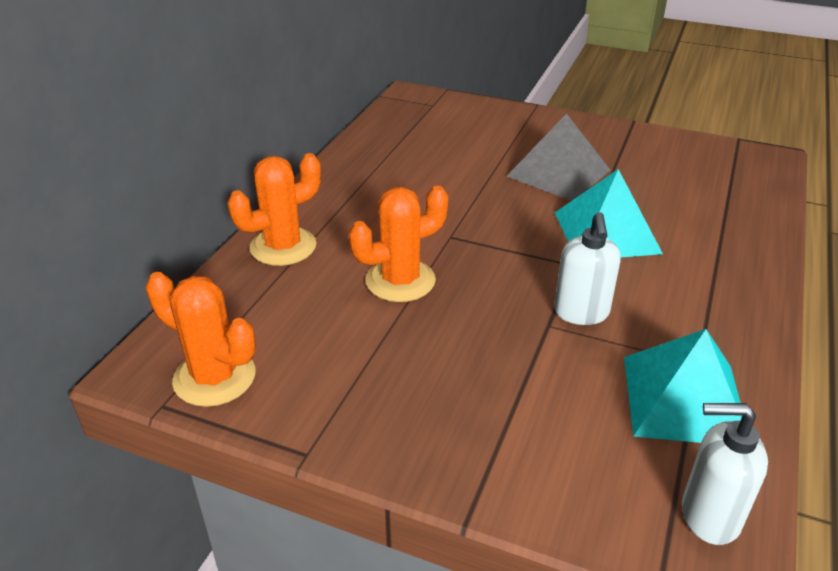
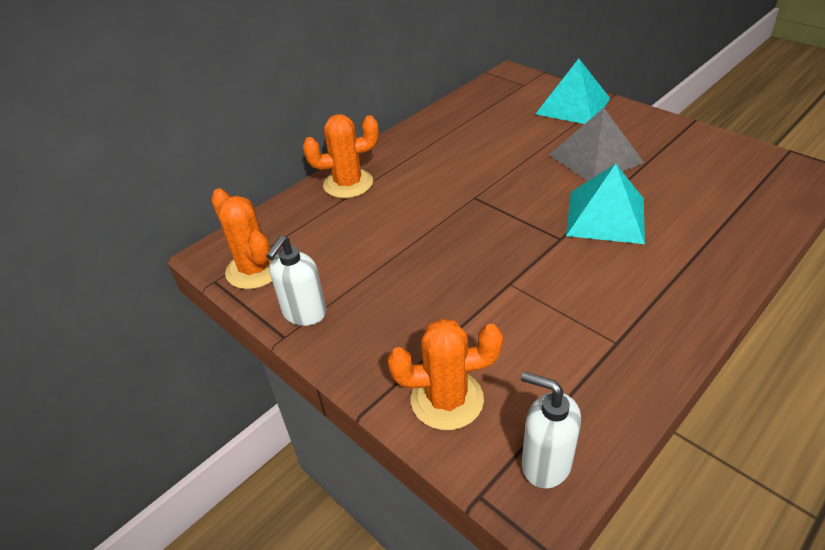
camera: 25 degrees right, 5 degrees up
orange cactus [349,186,448,302] -> orange cactus moved to [388,318,503,430]
white soap dispenser [554,212,621,325] -> white soap dispenser moved to [266,236,327,326]
turquoise pyramid [624,329,743,443] -> turquoise pyramid moved to [536,59,610,124]

